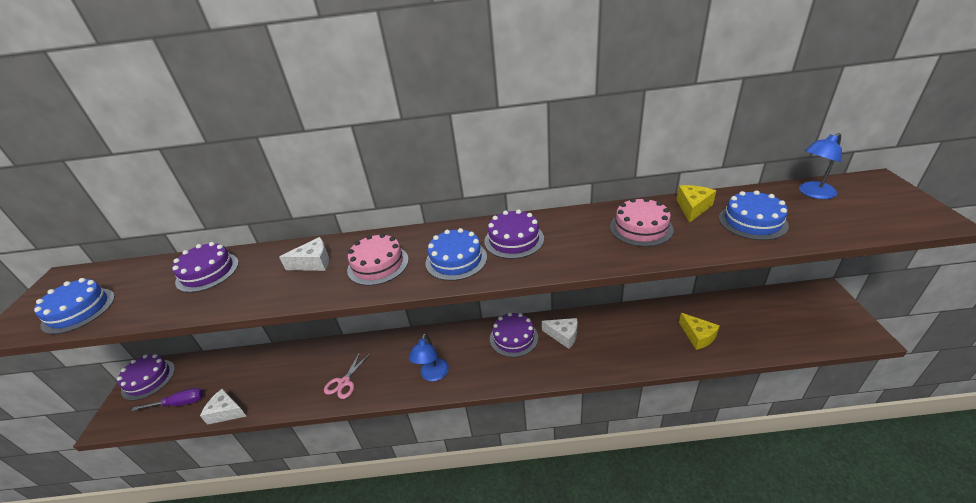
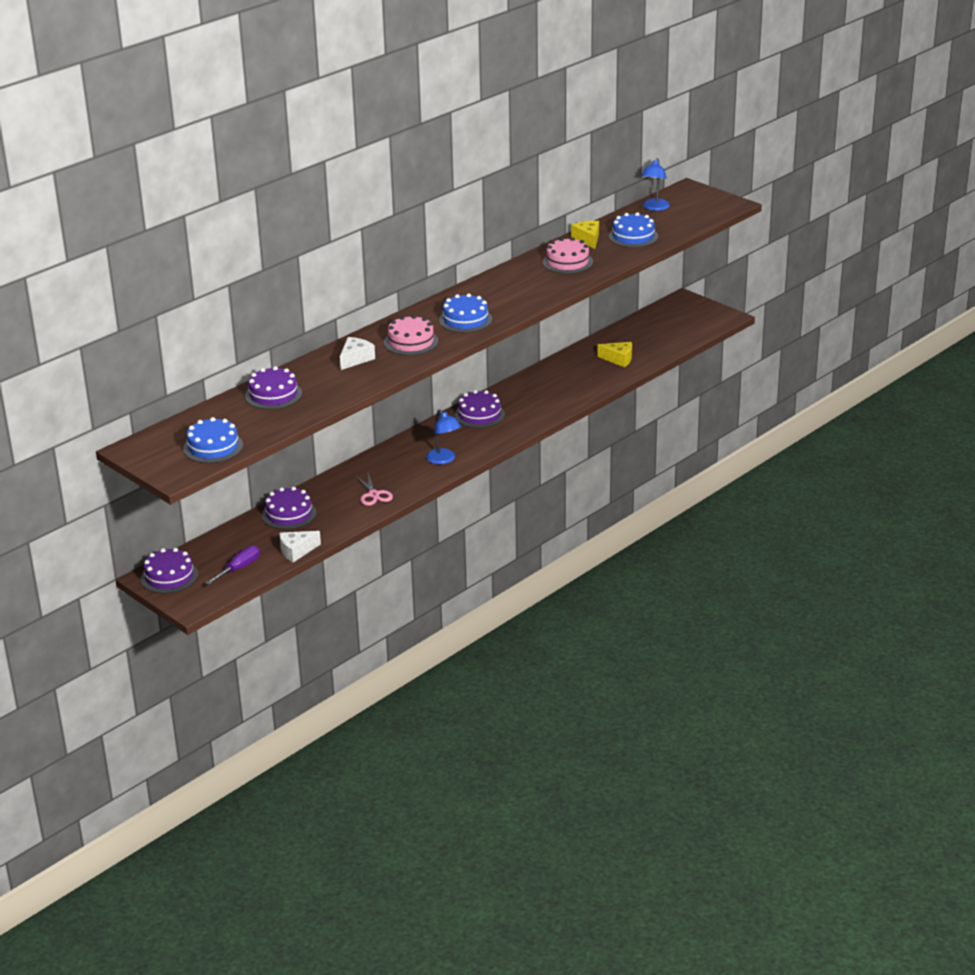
camera: 45 degrees left, 5 degrees down
purple cake [484,209,544,259] -> purple cake moved to [262,487,316,529]
white cheese [542,318,578,349] -> none

